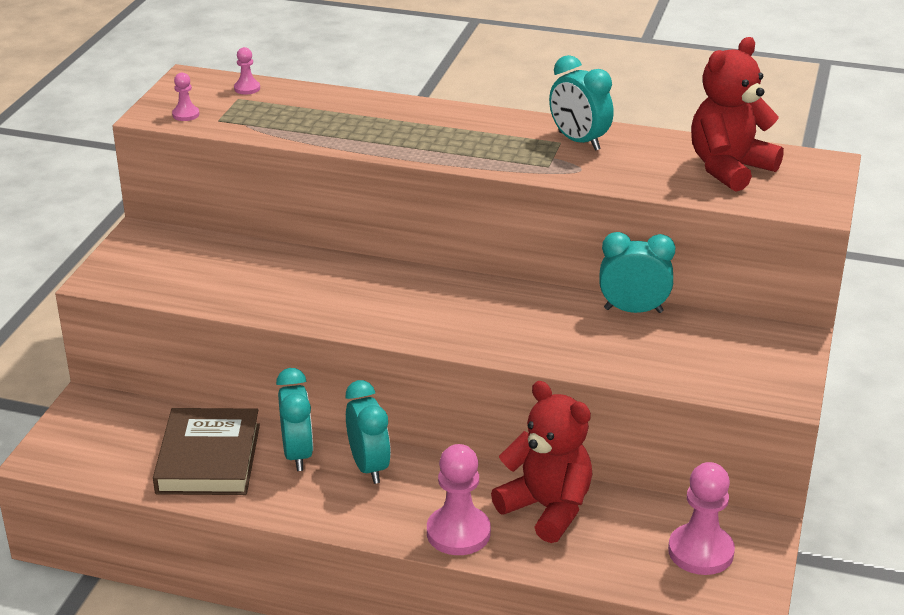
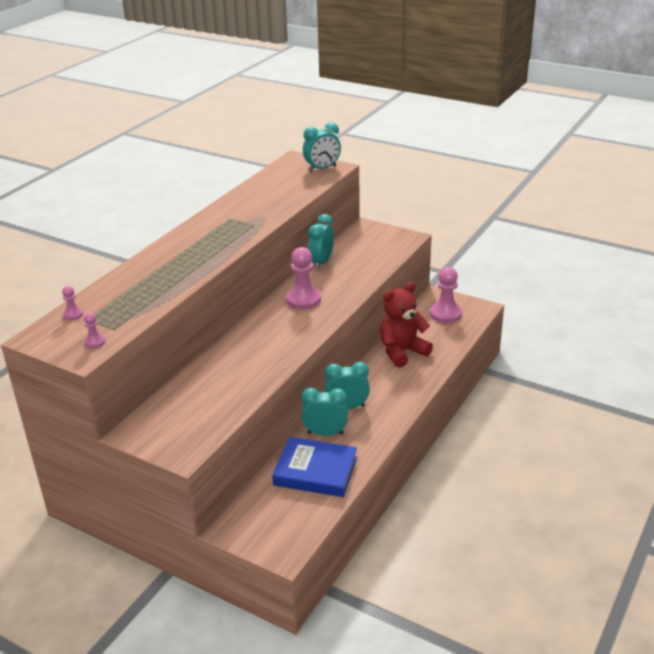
camera: 75 degrees left, 0 degrees up
brown book [153,408,260,495] -> blue book [272,437,357,497]
pink pawn [427,444,491,555] -> pink pawn moved to [286,247,321,309]
turquoise clock [549,55,614,151] -> turquoise clock moved to [303,122,341,172]
red teddy bear [691,37,784,191] -> none

